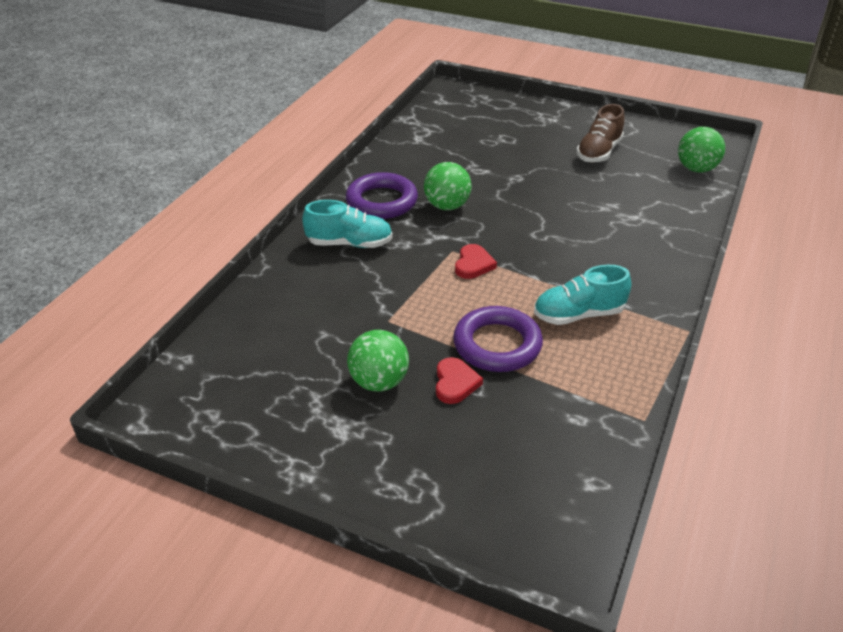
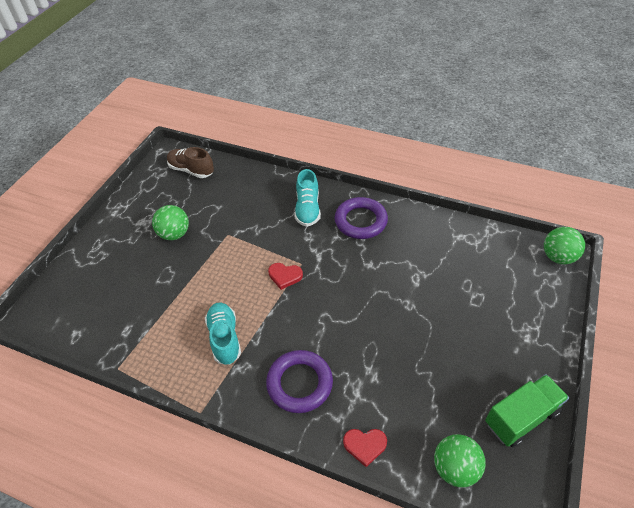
camera: 90 degrees right, 10 degrees up
green ball [424,162,472,210] -> green ball moved to [544,227,585,265]
red heart [436,357,483,404] -> red heart moved to [343,429,387,467]
purple ring [453,306,543,372] -> purple ring moved to [266,350,333,413]
brown shoe [576,104,624,163] -> brown shoe moved to [167,147,214,178]
none -> green truck [485,374,569,447]

